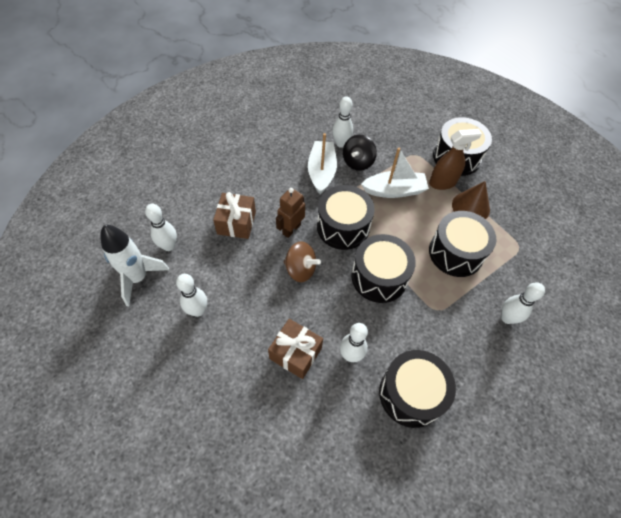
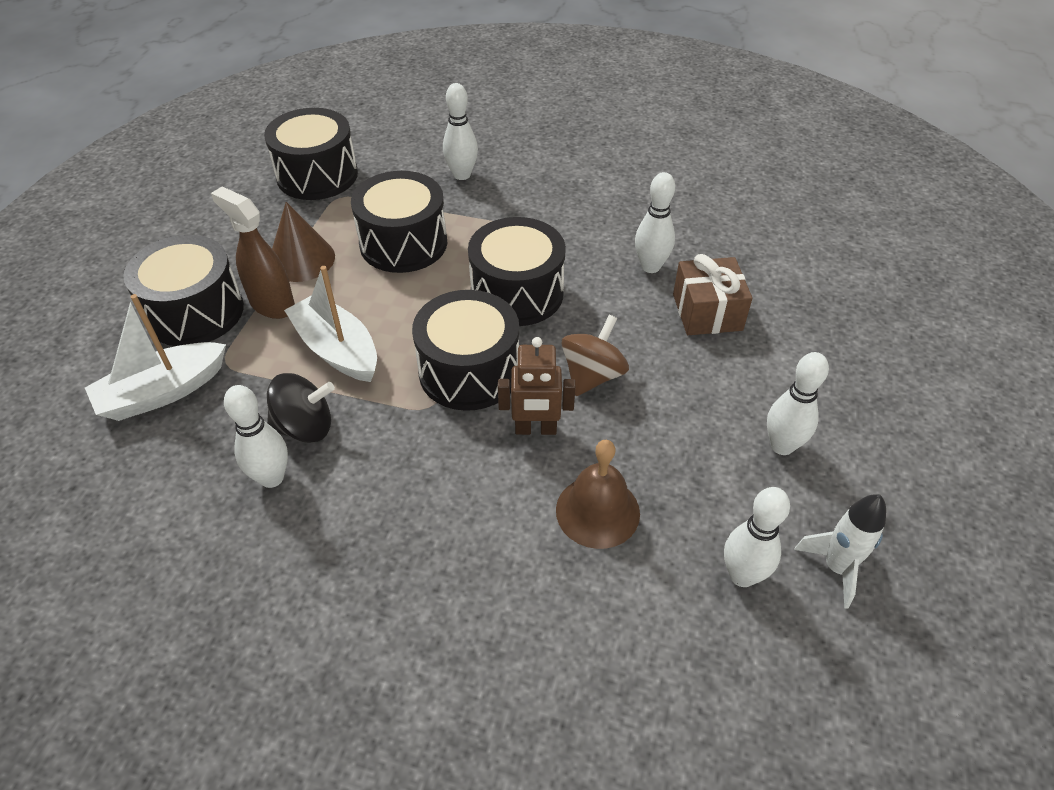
camera: 125 degrees left, 10 degrees down
white rocket [100,225,169,306] -> white rocket [794,494,886,609], size x0.66
brown gift [213,192,256,239] -> brown bell [556,440,640,549]
brown spinning top [283,241,321,282] -> brown spinning top turned 45 degrees clockwise [562,315,629,396]
white boat [308,133,337,194] -> white boat moved to [85,294,226,421]
black drum [379,350,456,428] -> black drum moved to [264,108,358,200]

